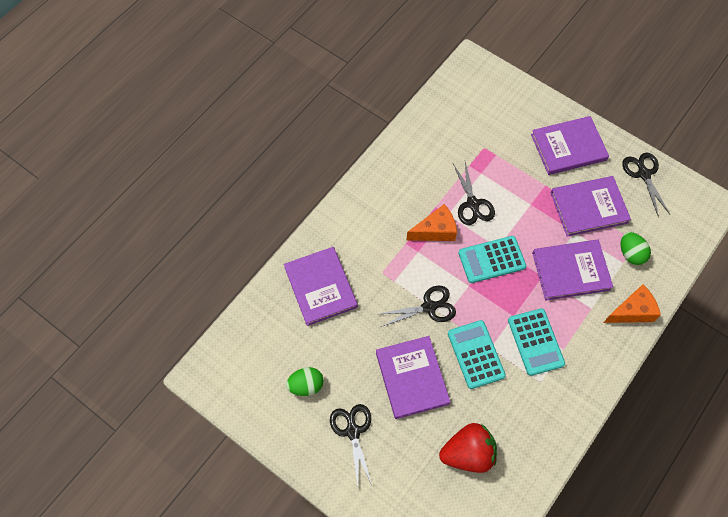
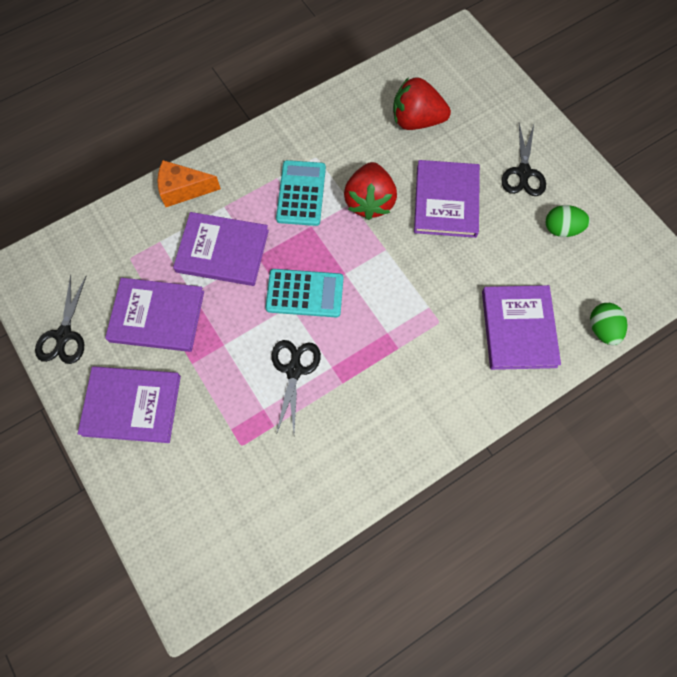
camera: 160 degrees left, 5 degrees up
black scissors [379,285,456,327] -> none
orange cheese [406,204,457,241] -> none
turquoise calculator [448,320,506,389] -> red strawberry [344,162,397,220]
green egg [621,232,651,265] -> green egg moved to [590,303,627,345]

